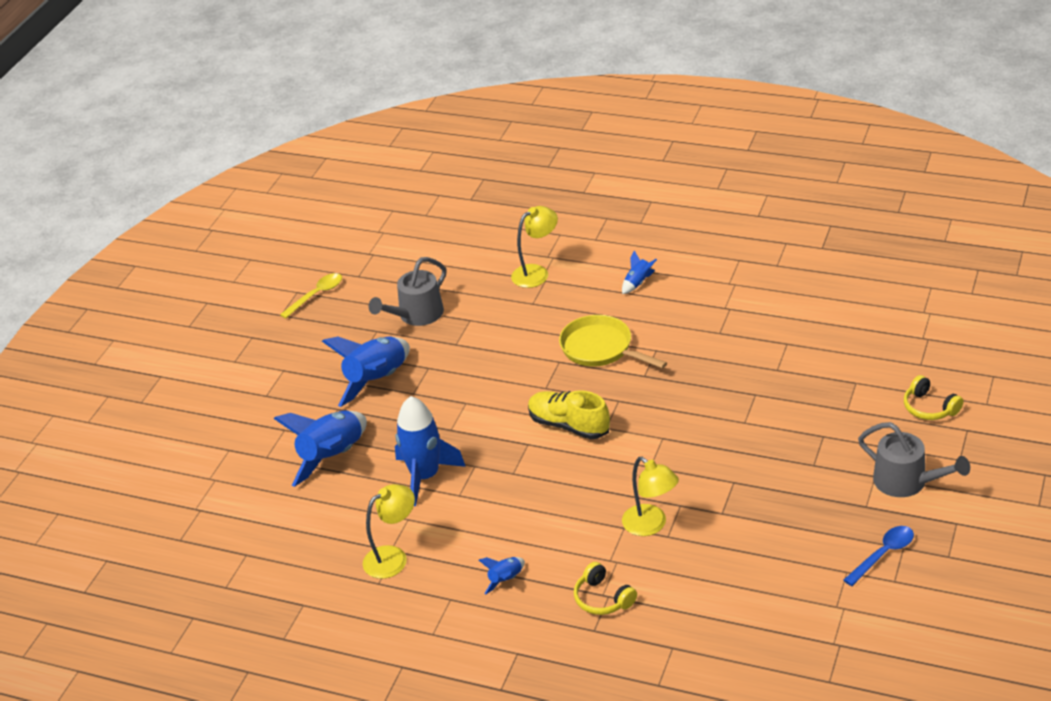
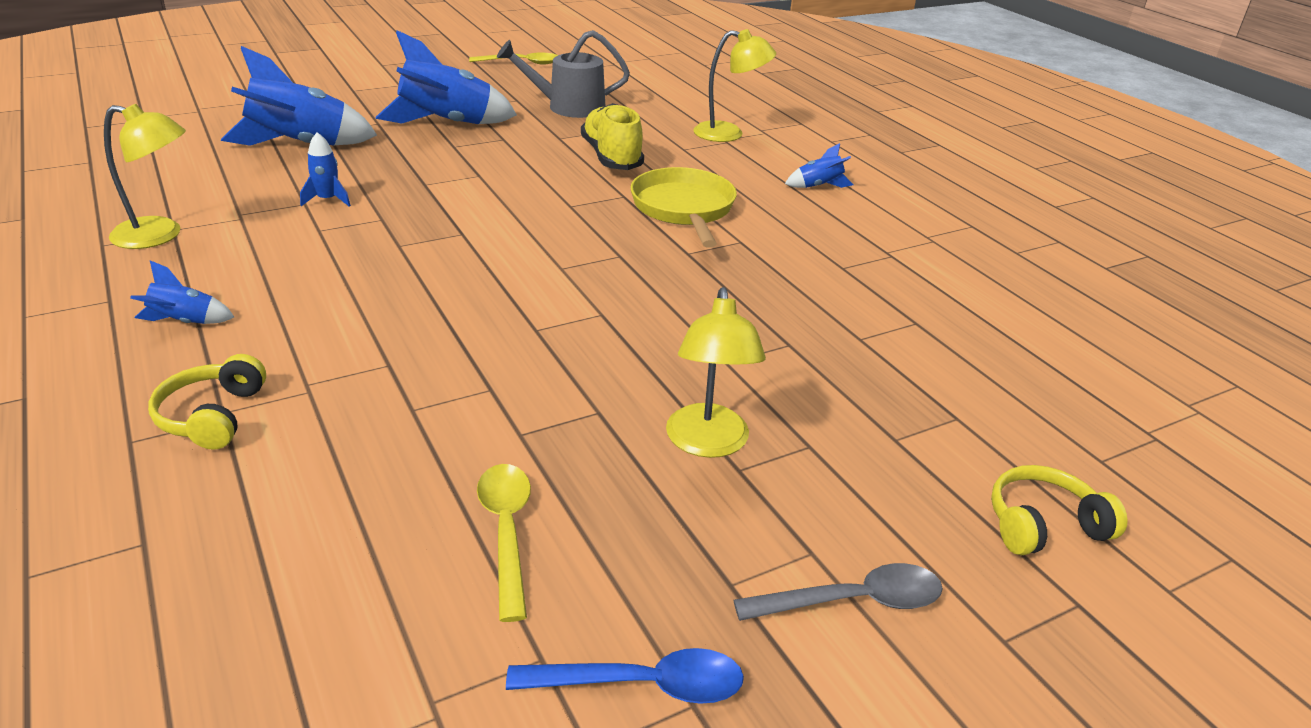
camera: 35 degrees right, 5 degrees down
blue rocket [395,396,466,506] -> blue rocket [300,132,351,207], size x0.46
yellow shoe [528,390,610,439] -> yellow shoe moved to [581,103,644,170]
yellow lamp [622,457,679,536] -> yellow lamp moved to [666,287,766,458]
grey watering can [858,422,970,497] -> grey spoon [733,563,943,621]
yellow headphones [904,375,964,420] -> yellow headphones turned 75 degrees clockwise [991,465,1127,556]
none -> yellow spoon [477,464,531,622]

